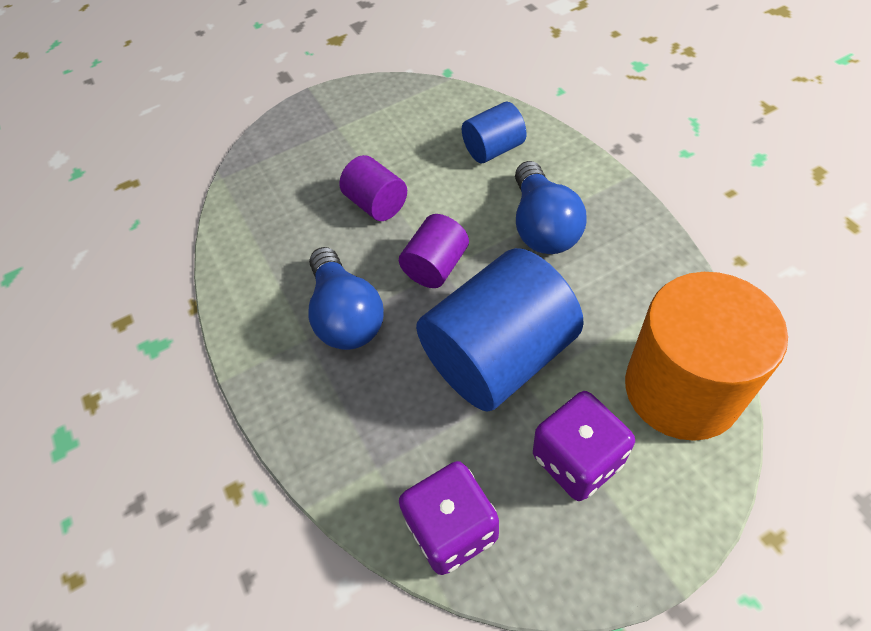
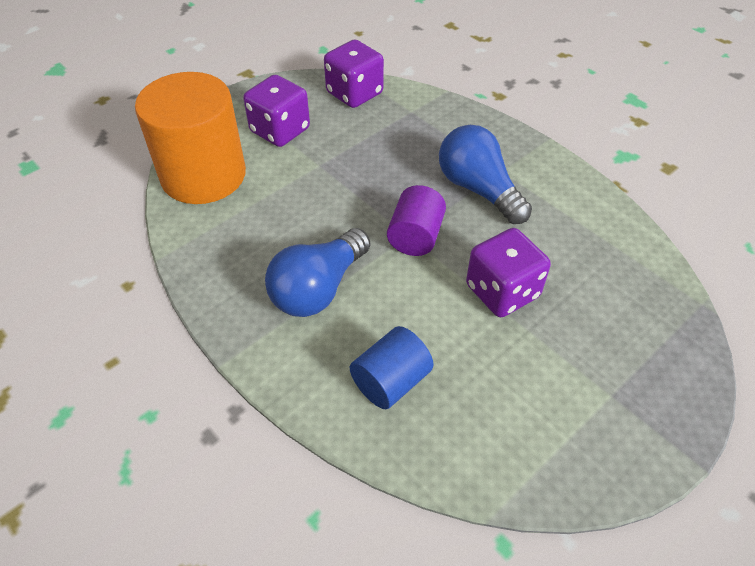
camera: 160 degrees right, 5 degrees down
purple cylinder [339,155,407,221] -> purple dice [466,228,551,317]
blue cylinder [416,248,584,412] -> none
blue light bulb [515,161,587,254] -> blue light bulb turned 120 degrees counterclockwise [265,228,370,317]

